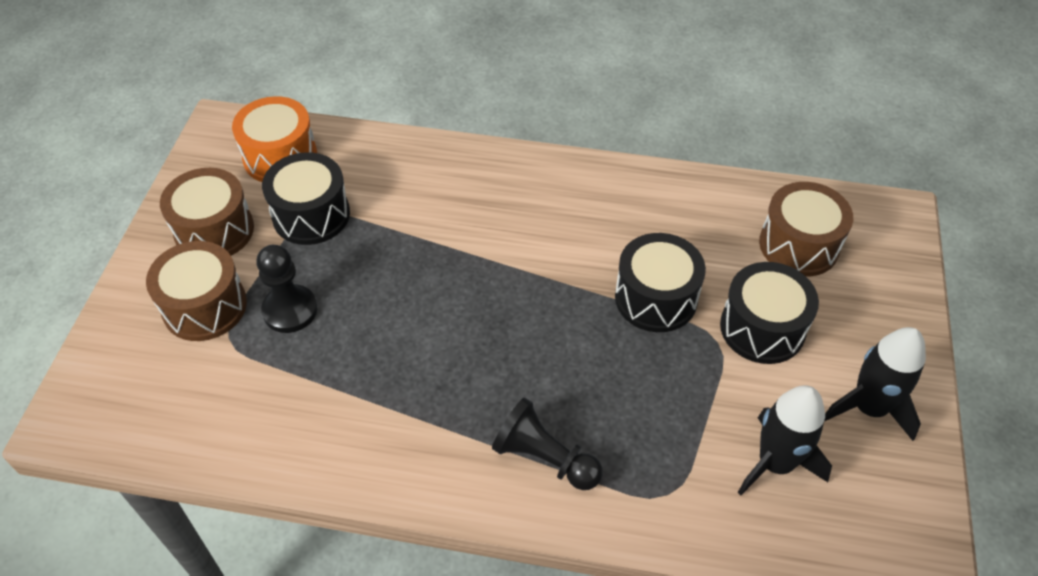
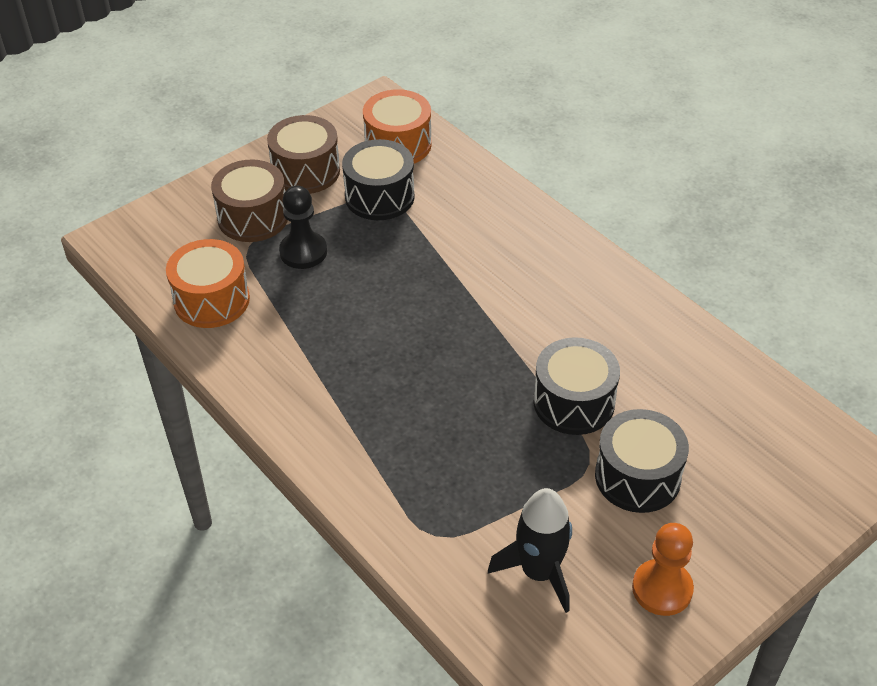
camera: 40 degrees right, 5 degrees down
black pawn [492,397,603,490] -> none
brown drum [759,182,853,277] -> none
black rocket [824,327,926,441] -> orange pawn [632,523,694,616]
none -> orange drum [166,239,250,328]

